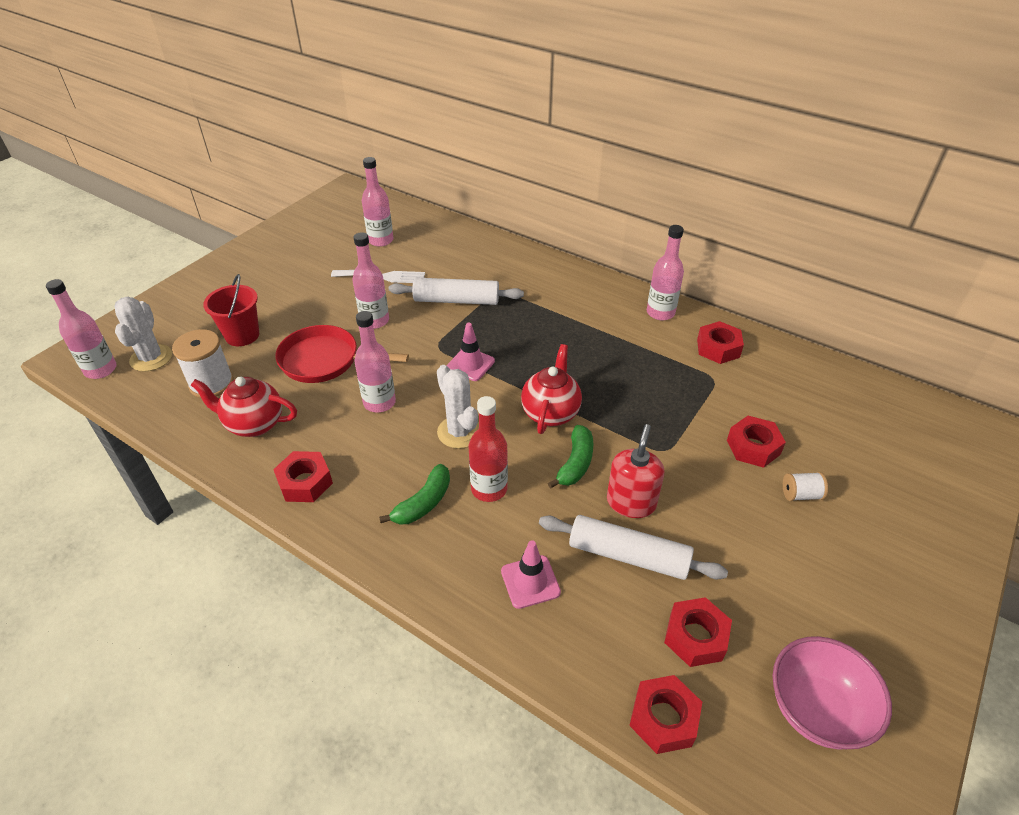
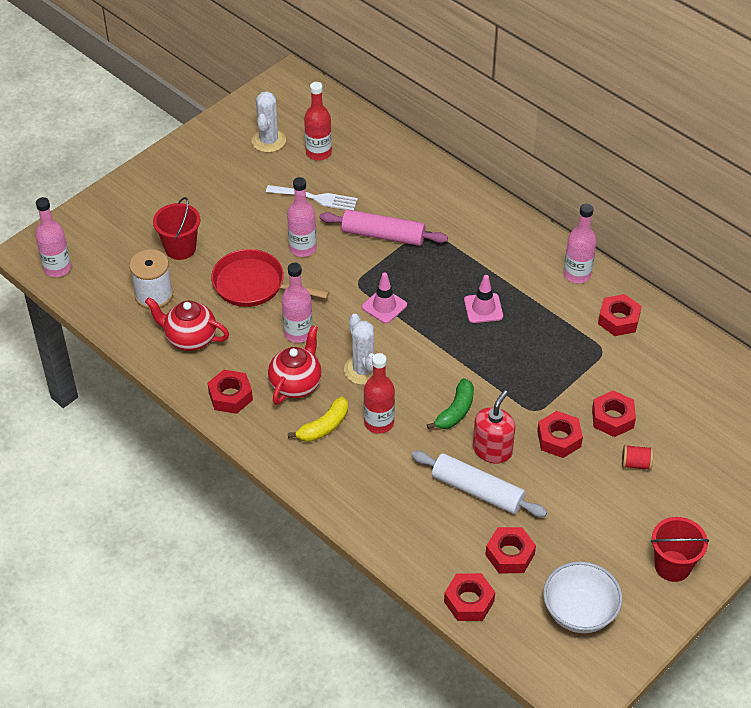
camera: 10 degrees right, 5 degrees up
white cactus [115,297,172,372] -> white cactus moved to [252,91,286,152]
pink bottle [362,157,393,247] -> red bottle [304,82,332,161]
green banana [379,464,450,525] -> yellow banana [288,396,348,442]
white rolling pin [389,277,524,305] -> pink rolling pin [319,209,448,246]
pink traffic cone [501,540,561,609] -> pink traffic cone moved to [464,275,503,323]
red teapot [521,344,582,434] -> red teapot moved to [268,325,322,405]
pink bowl [773,636,892,749] -> white bowl [543,561,623,633]
white spool [783,472,828,501] -> red spool [622,445,654,470]
none -> red nut [537,411,583,458]
none -> red bucket [651,517,709,582]

